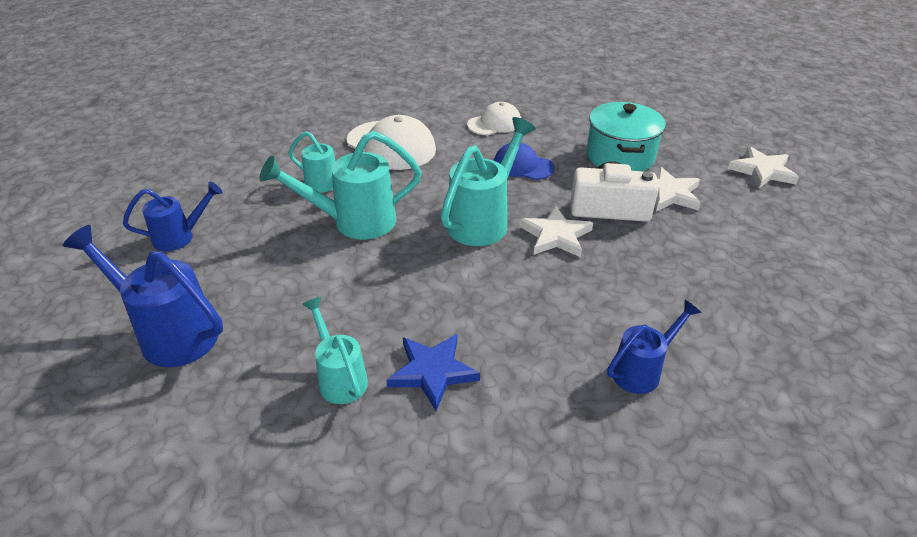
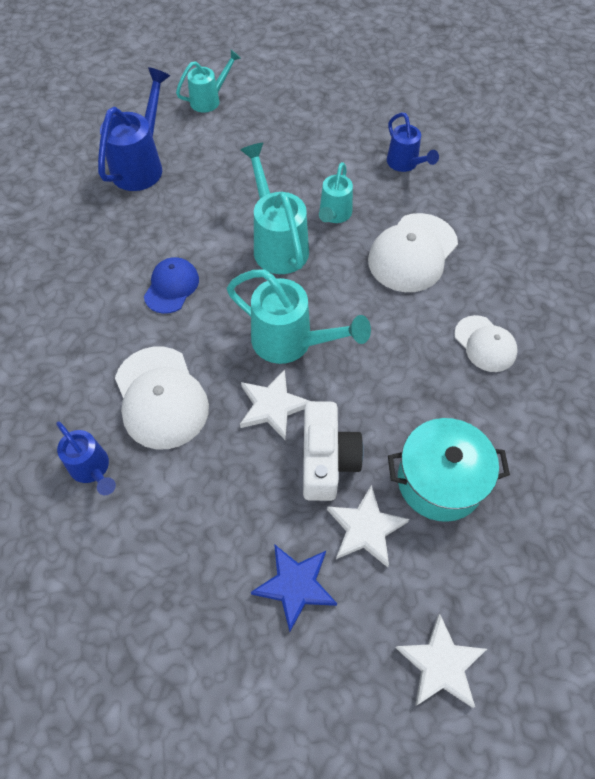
camera: 85 degrees right, 20 degrees up
blue watering can [123,182,223,251] -> blue watering can moved to [387,112,439,172]
turquoise watering can [302,297,368,404] -> turquoise watering can moved to [176,50,241,113]
blue star [386,334,480,411] -> blue star moved to [251,544,337,632]
blue cap [494,143,555,180] -> blue cap moved to [144,257,199,314]
none -> white cap [115,347,209,449]

